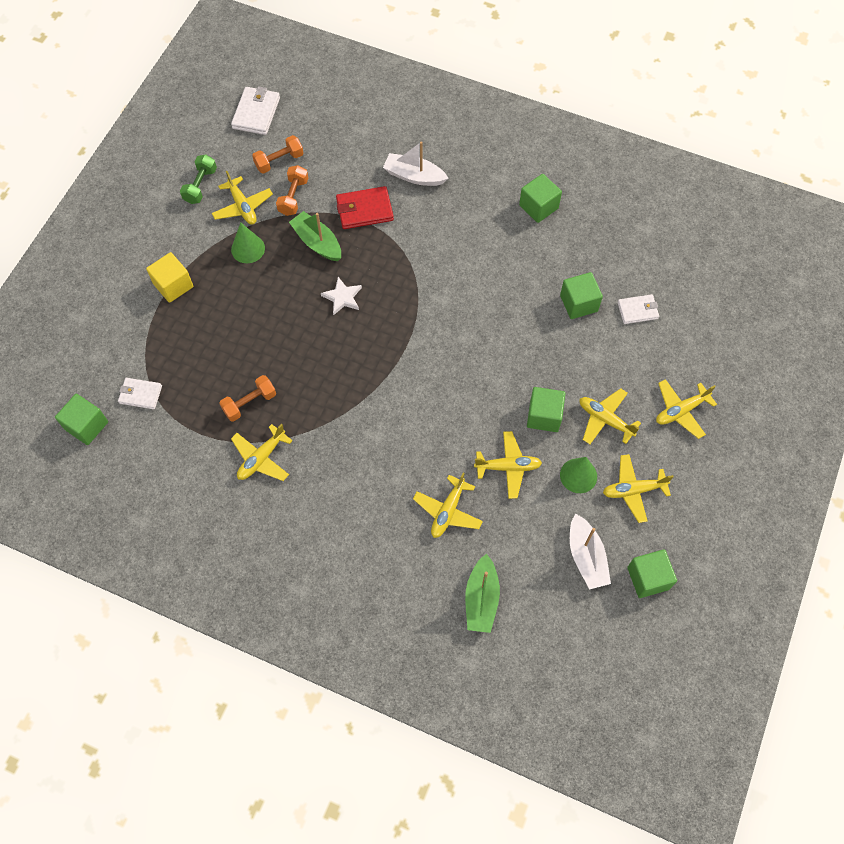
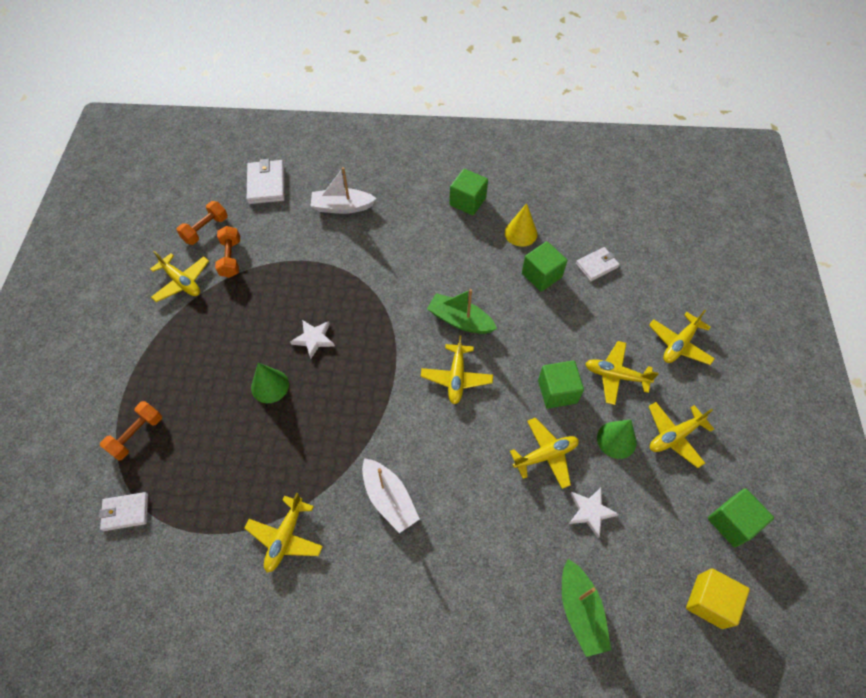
camera: 20 degrees left, 5 degrees down
green cube [55,394,108,445] -> none
yellow cube [146,252,193,303] -> yellow cube moved to [686,568,750,629]
green dumbbell [180,155,217,204] -> none
orange dumbbell [219,375,276,422] -> orange dumbbell moved to [100,401,162,461]
white wallet [231,86,280,135] -> white wallet moved to [247,159,285,204]
green cone [231,223,265,263] -> green cone moved to [251,363,289,403]
green boat [289,211,341,261] -> green boat moved to [427,289,497,334]
red wallet [336,186,394,229] -> none
yellow plane [413,472,483,538] -> yellow plane moved to [421,335,493,404]
white boat [570,513,611,590] -> white boat moved to [362,458,420,533]
none -> yellow cone [505,203,538,247]
none -> white star [569,488,619,538]

